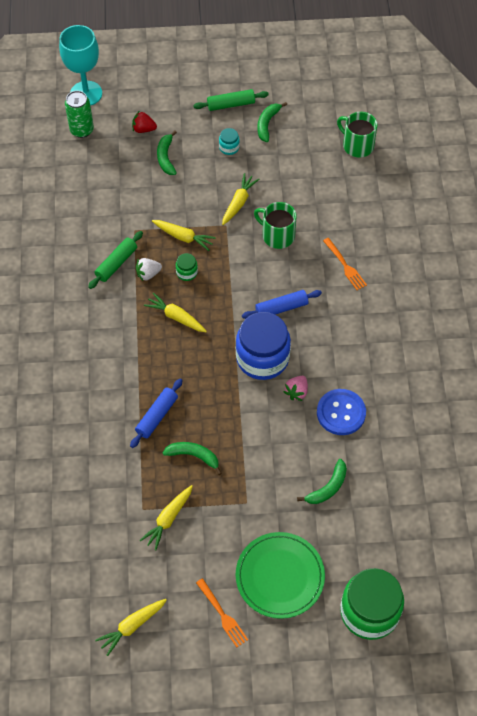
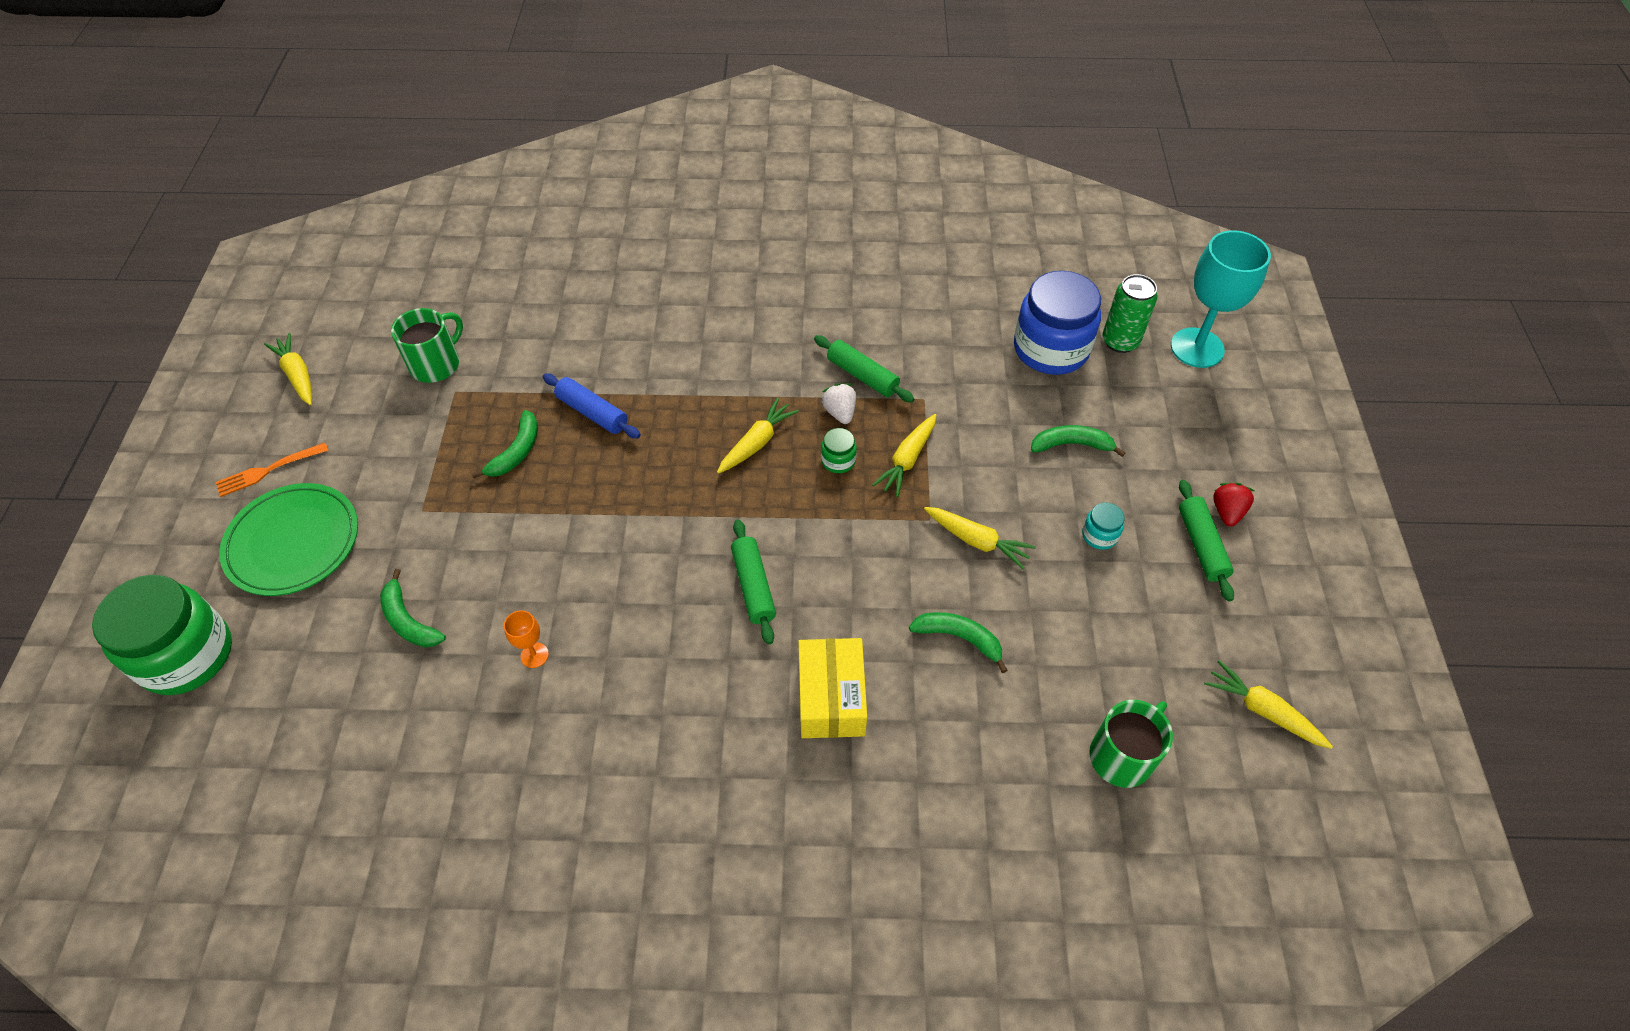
camera: 95 degrees right, 5 degrees down
red strawberry [132,111,157,133] -> red strawberry moved to [1213,483,1254,527]
yellow carrot [140,485,193,551] -> yellow carrot moved to [1204,660,1333,749]
blue jar [236,312,291,380] -> blue jar moved to [1014,271,1101,375]
blue rolling pin [242,290,322,319] -> green rolling pin [731,520,776,645]
green mug [254,202,296,249] -> green mug moved to [391,308,463,383]
green banana [257,102,287,142] -> green banana moved to [909,612,1008,673]
pink strawberry [284,376,308,401] -> none
blue button [317,389,366,435] -> orange goblet [504,610,549,668]
orange fork [323,238,367,290] -> yellow box [798,638,867,738]

